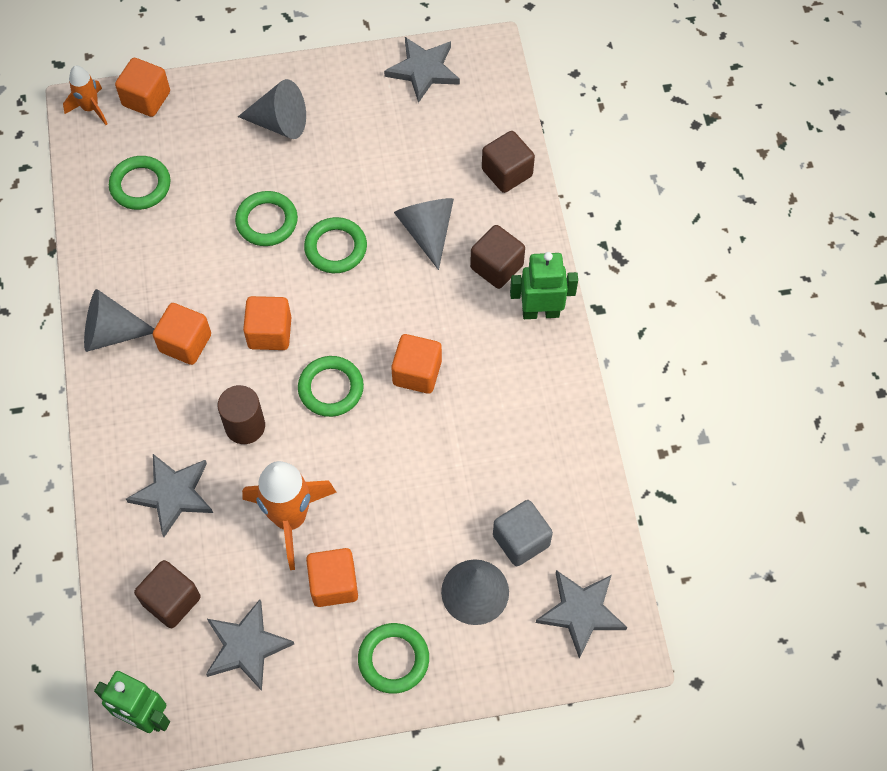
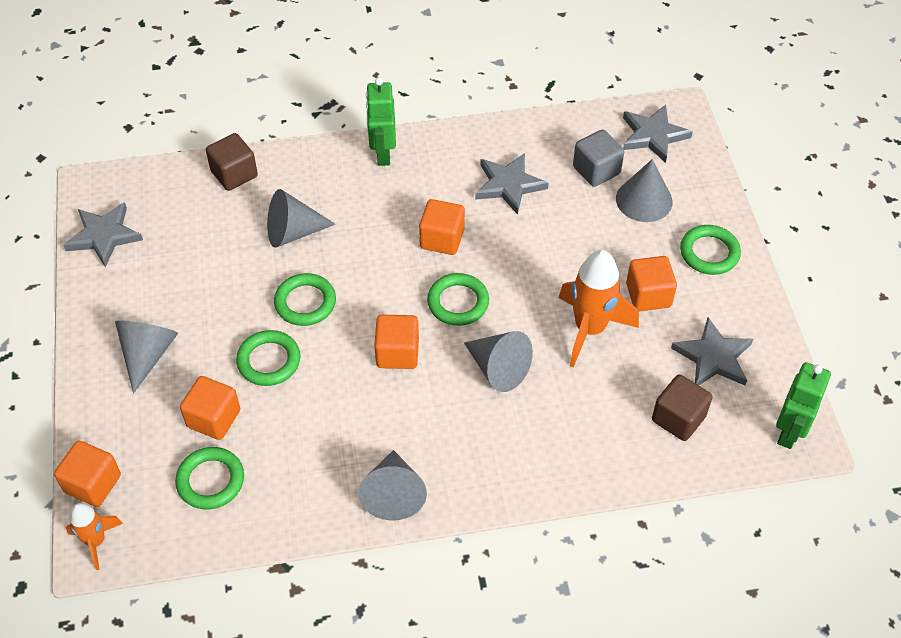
camera: 90 degrees left, 10 degrees down
grey star [126,454,213,537] -> grey star moved to [475,153,548,215]
orange cube [153,303,211,365] -> orange cube moved to [180,376,240,440]
brown cylinder [217,385,265,444] -> grey cone [464,331,533,392]
brown cube [470,225,525,289] -> none

